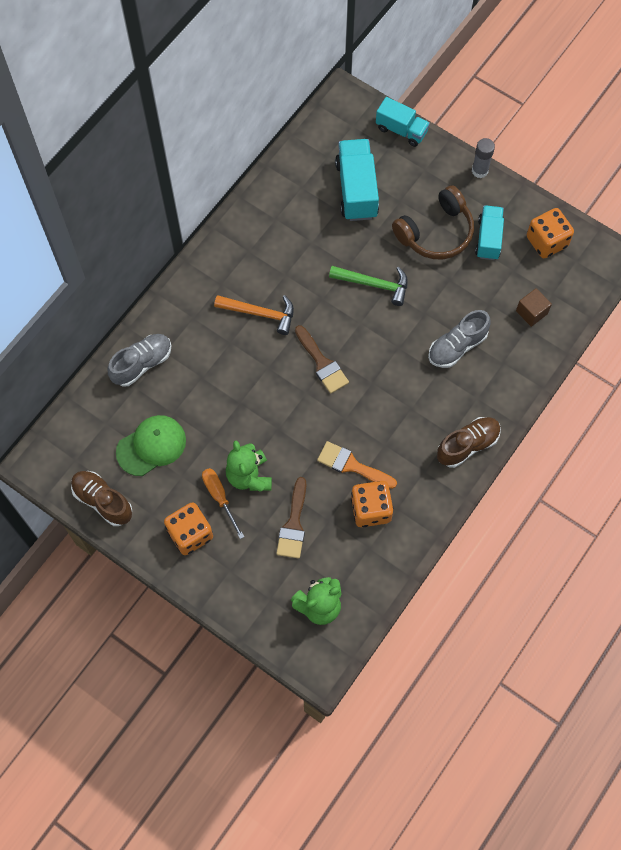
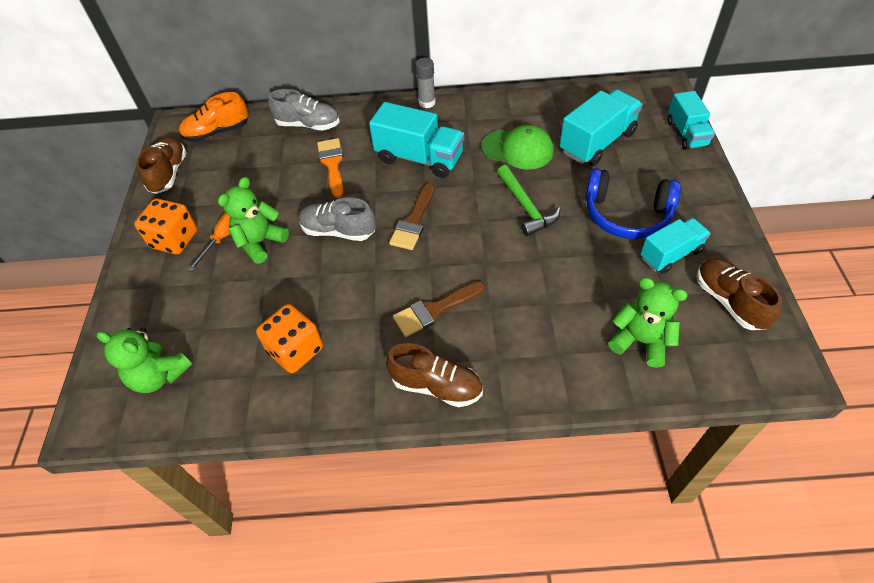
camera: 55 degrees right, 15 degrees down
green cap [116,415,186,476] -> green cap moved to [481,125,554,170]
orange hammer [214,295,294,335] -> turquoise truck [369,102,464,178]
brown brush [276,477,306,559] -> brown brush moved to [393,281,485,337]
orange brush [317,441,397,489] -> orange brush moved to [317,138,344,198]
brown headphones [392,185,474,260] -> blue headphones [585,168,681,239]
grey shoe [428,310,491,368] -> grey shoe moved to [299,197,376,241]
grey glue stick [472,138,495,178] -> grey glue stick moved to [415,58,436,108]
brown cube [516,288,552,327] -> green teddy bear [608,277,688,368]
orange dice [527,208,574,258] -> brown shoe [697,258,782,330]
none -> orange shoe [179,92,248,142]

